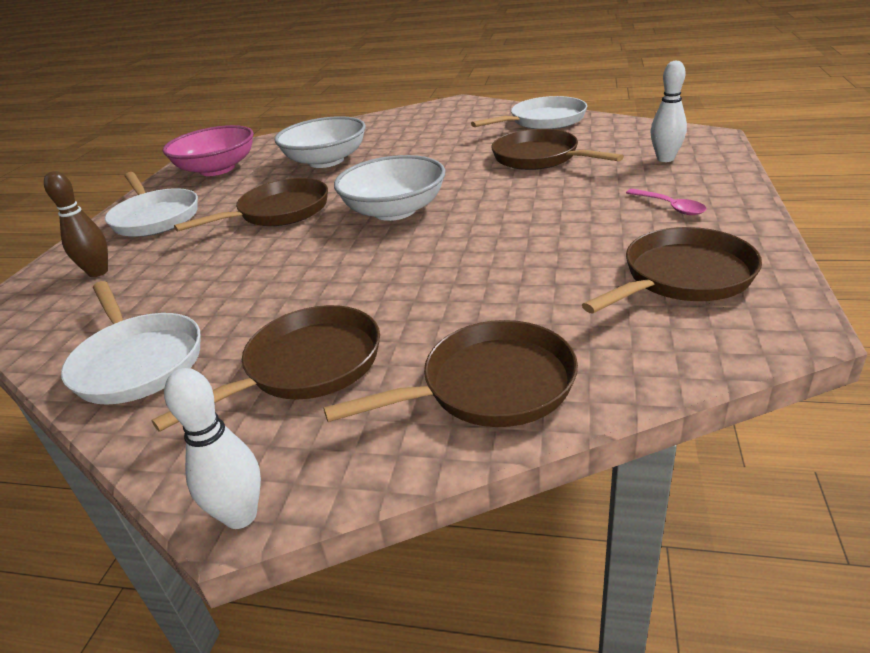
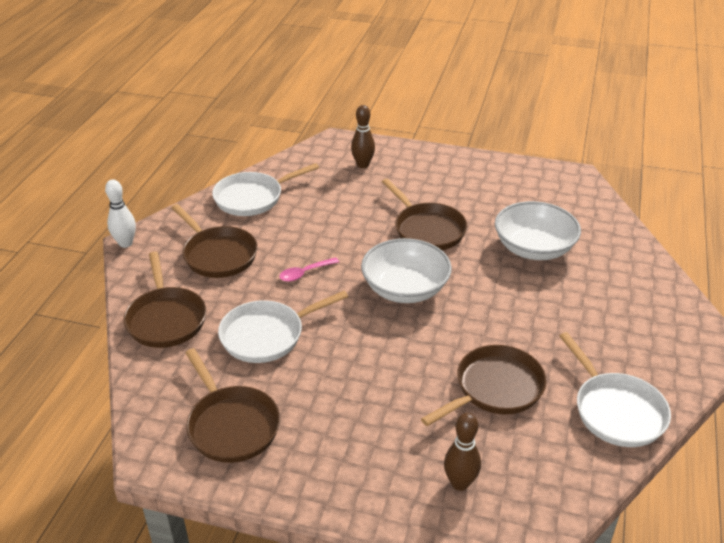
camera: 90 degrees right, 5 degrees up
white pan [105,172,198,237] -> white pan moved to [218,291,348,363]
pink bowl [163,125,254,176] -> none
pink spoon [626,189,707,215] -> pink spoon moved to [279,257,339,282]
white bowling pin [650,61,687,162] -> brown bowling pin [444,413,481,491]

